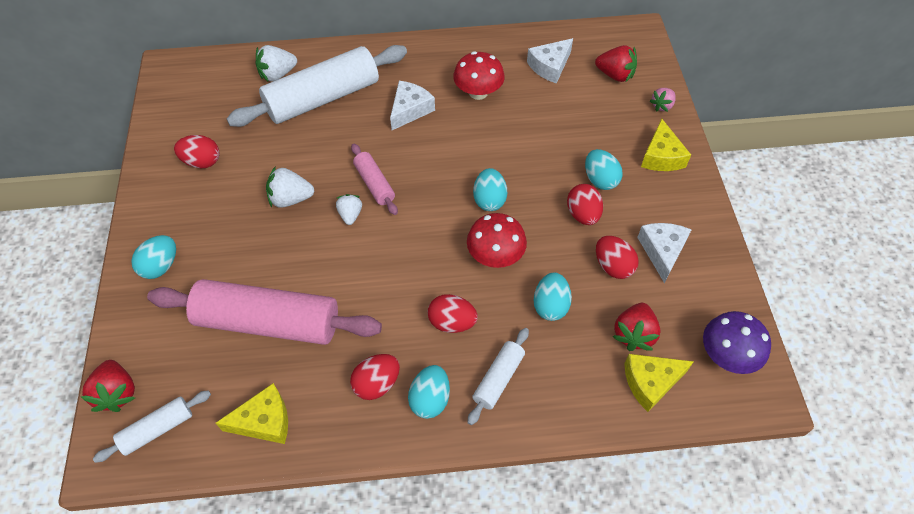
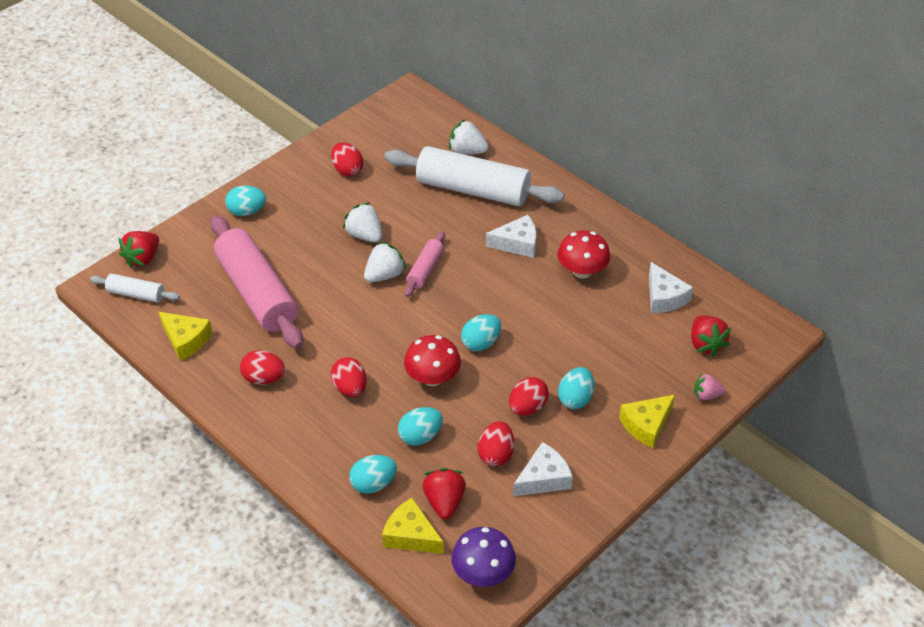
camera: 50 degrees right, 10 degrees down
white strawberry [336,194,362,225] -> white strawberry [364,241,406,282], size x1.52
turquoise egg [408,365,450,419] -> turquoise egg moved to [349,455,397,494]
white rolling pin [467,328,529,425] -> none
white cheese [527,38,573,84] -> white cheese turned 120 degrees counterclockwise [649,262,693,313]
red strawberry [613,303,661,351] -> red strawberry turned 105 degrees clockwise [423,468,466,519]

